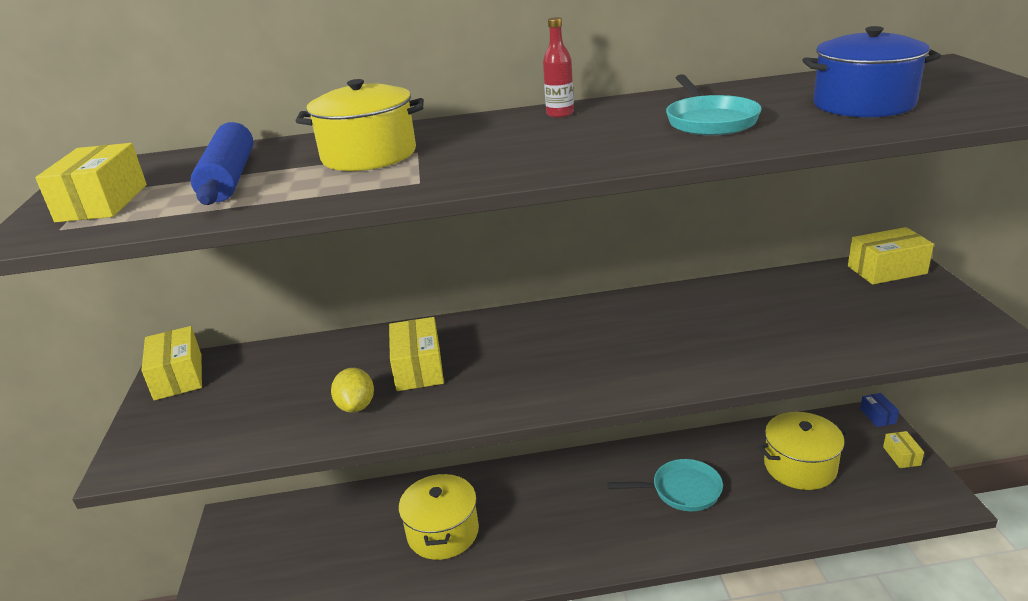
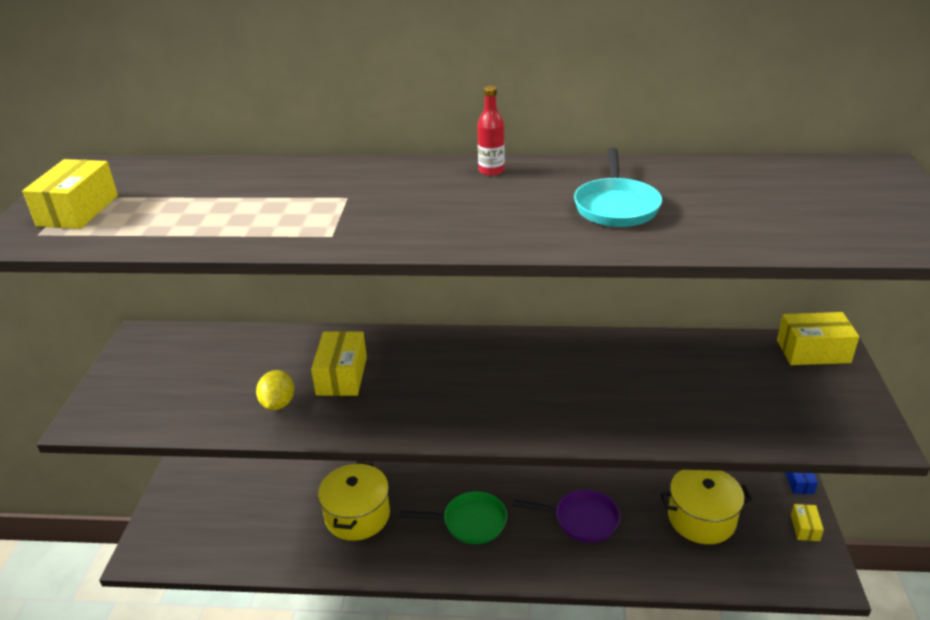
camera: 10 degrees right, 5 degrees up
yellow box [141,326,202,401] -> none
blue rolling pin [191,122,253,205] -> none
yellow pot [296,79,424,171] -> none
turquoise pan [607,459,723,511] -> purple pan [512,490,620,543]
blue pot [802,26,941,118] -> none
none -> green pan [400,491,507,544]

